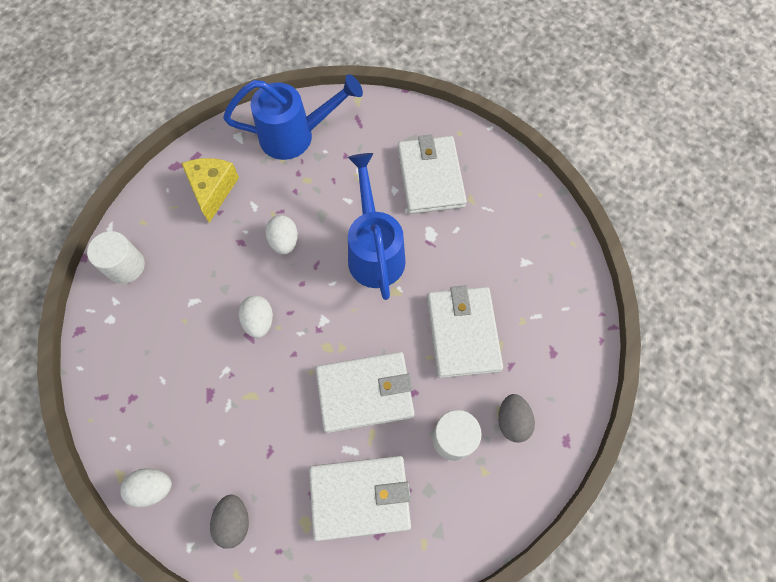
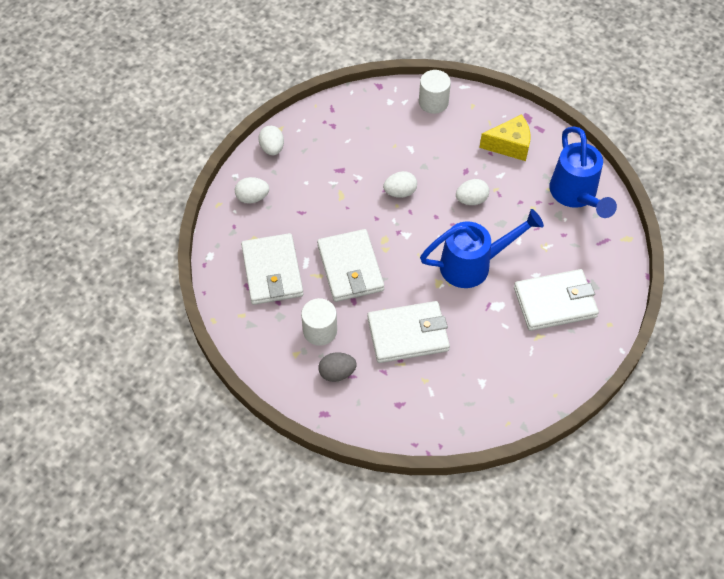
camera: 85 degrees right, 10 degrees down
grey egg [210,494,249,549] -> white egg [235,177,269,204]

